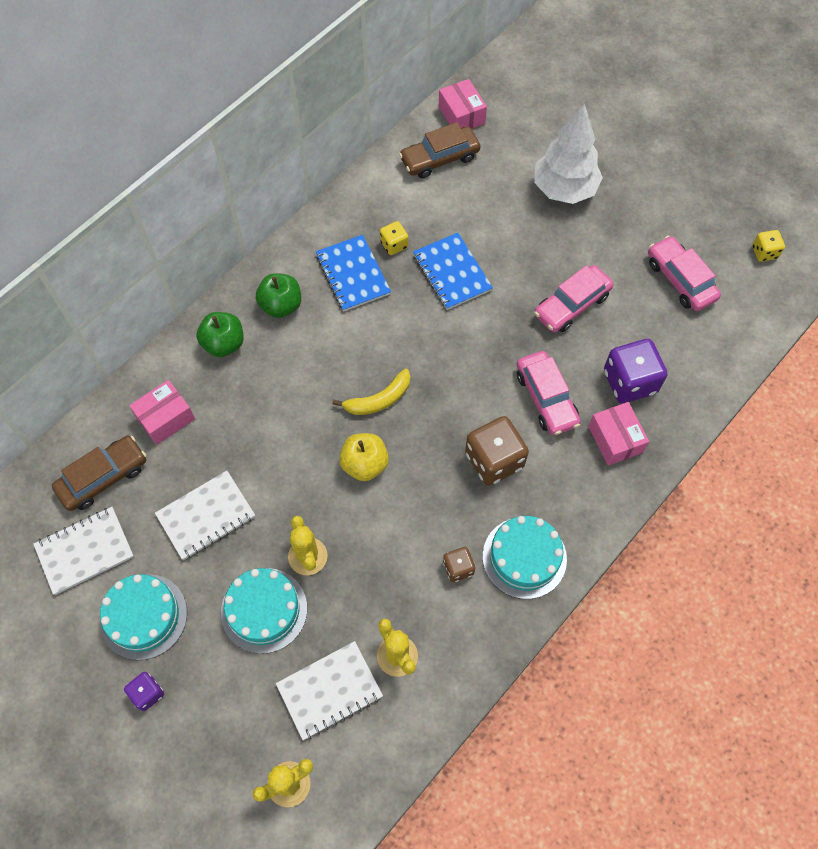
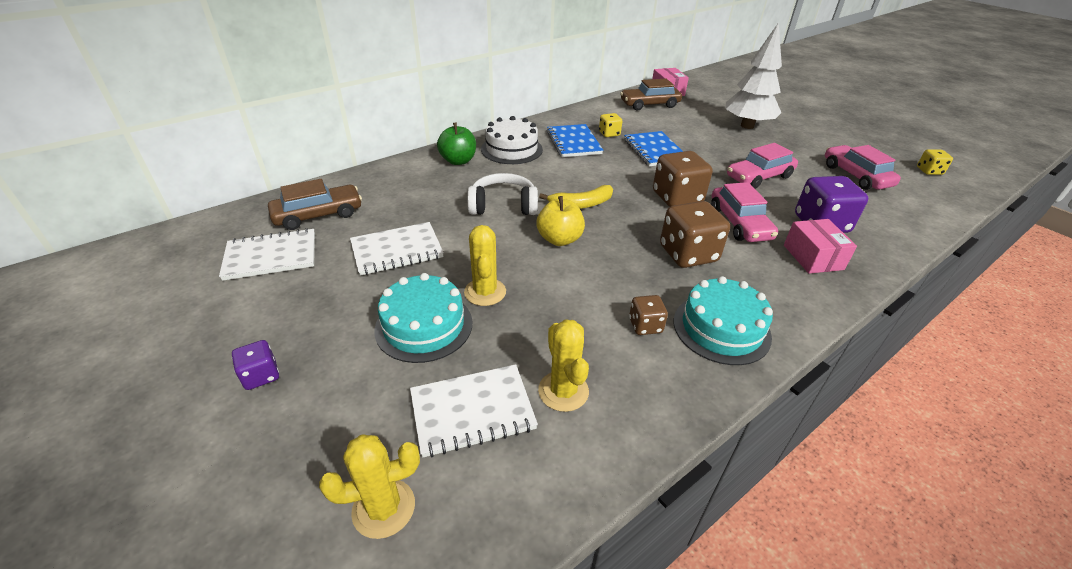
camera: 10 degrees right, 25 degrees down
turquoise cake [100,574,187,660] -> none
pink box [129,380,195,445] -> none
green apple [256,273,301,318] -> white cake [481,116,543,164]
none -> white headphones [467,173,538,215]
none -> brown dice [653,151,713,207]

